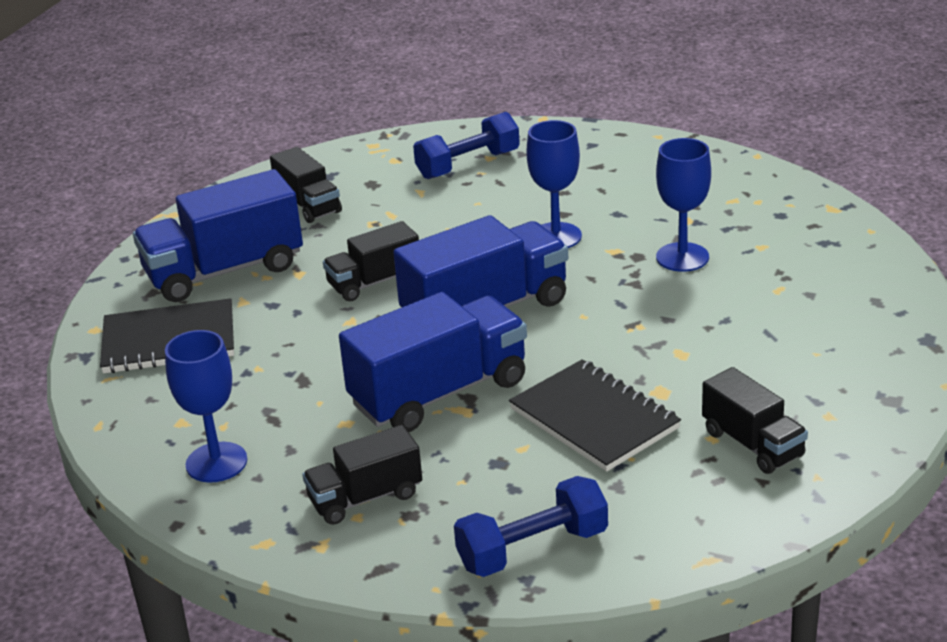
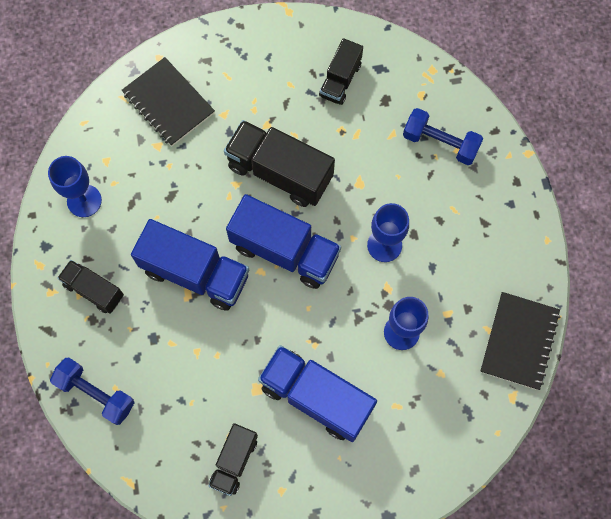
camera: 55 degrees right, 40 degrees up
blue truck [133,169,303,302] -> blue truck moved to [258,345,377,442]
black truck [323,221,419,301] -> black truck [224,120,335,207], size x1.72
black notebook [509,359,681,472] -> black notebook moved to [480,292,560,390]

